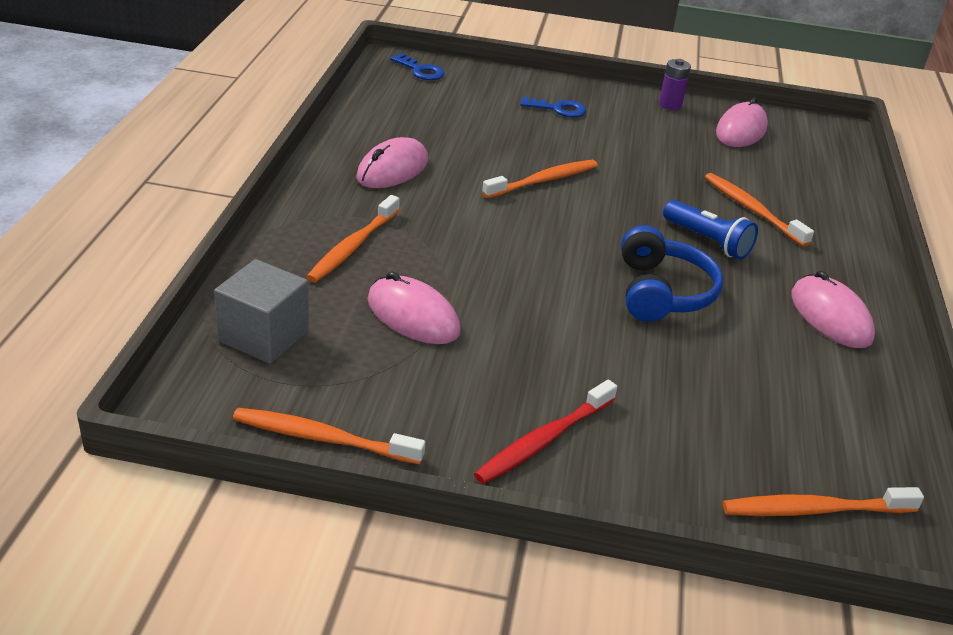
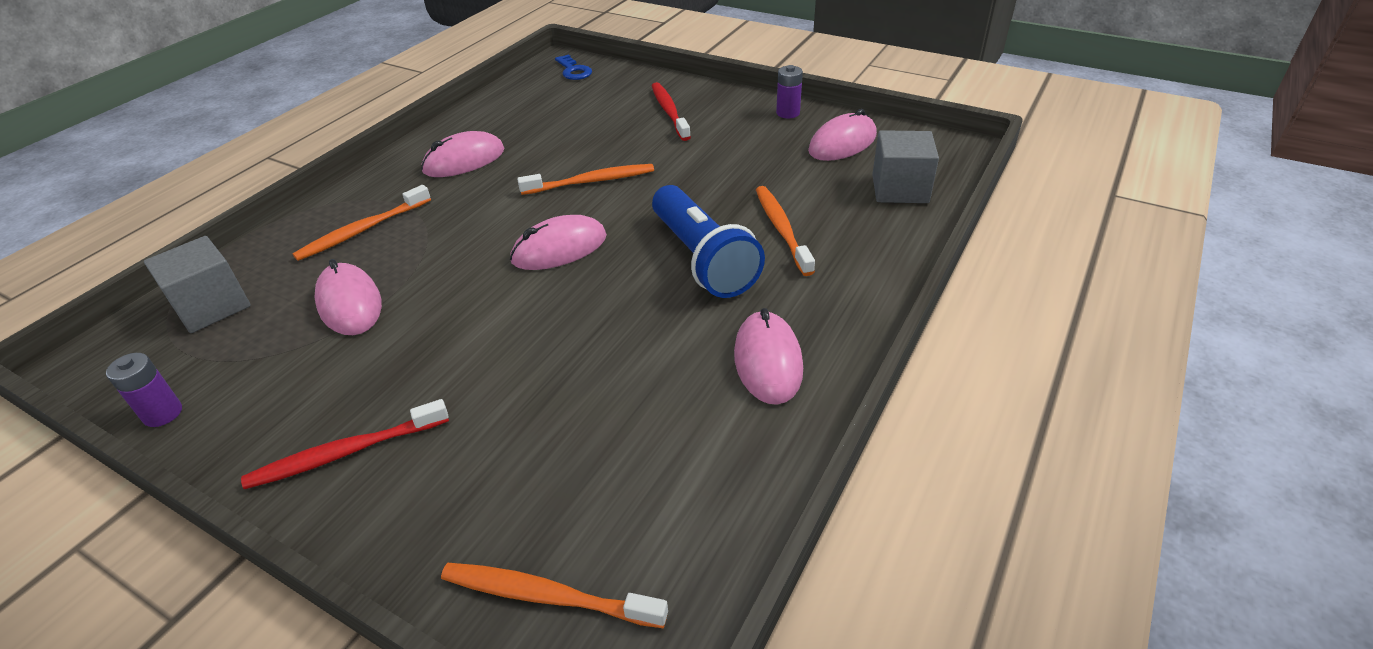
camera: 25 degrees right, 5 degrees up
orange toothbrush [233,408,425,464] -> purple battery [106,353,182,427]
blue key [520,96,586,118] -> red toothbrush [652,82,691,141]
blue headphones [621,225,723,322] -> none
blue flashlight [663,200,758,260] -> blue flashlight [652,185,765,298], size x1.59
none -> pink mouse [510,215,607,270]
none -> grey cube [872,130,939,203]

